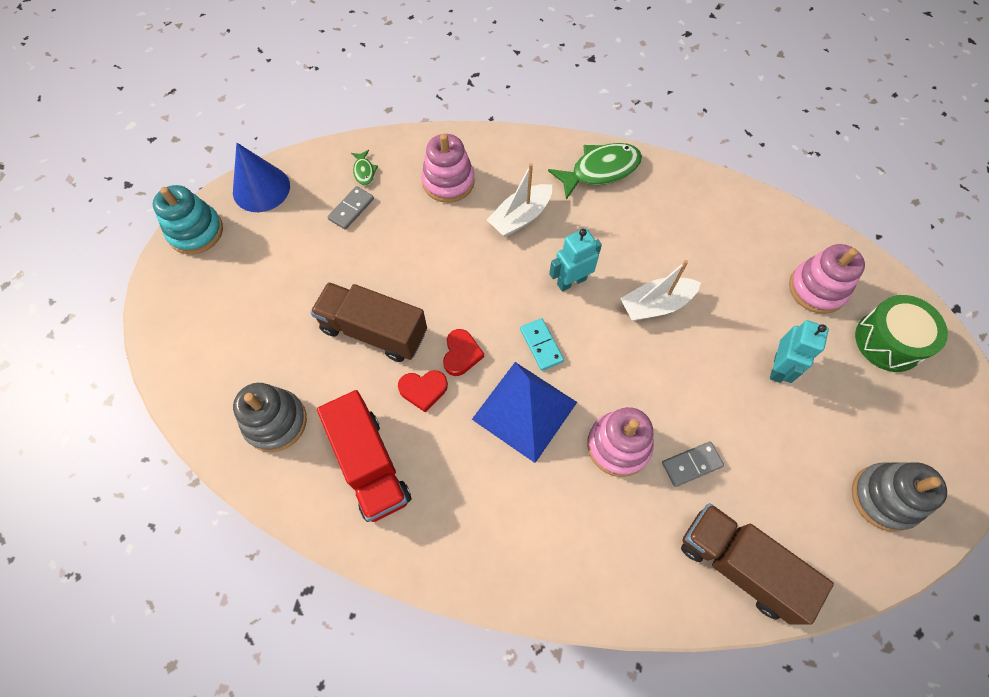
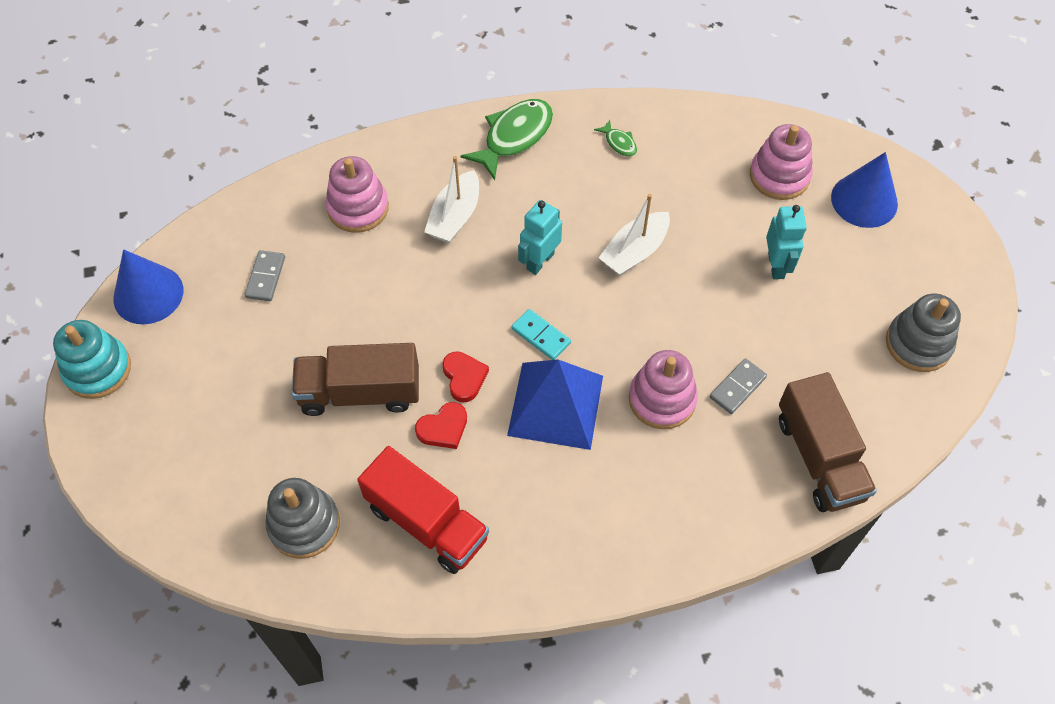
camera: 25 degrees left, 5 degrees down
green fish [351,150,378,185] -> green fish moved to [594,120,637,156]
brown truck [681,503,834,625] -> brown truck turned 120 degrees counterclockwise [779,372,877,512]
green drum [855,295,948,372] -> blue cone [831,152,898,228]

